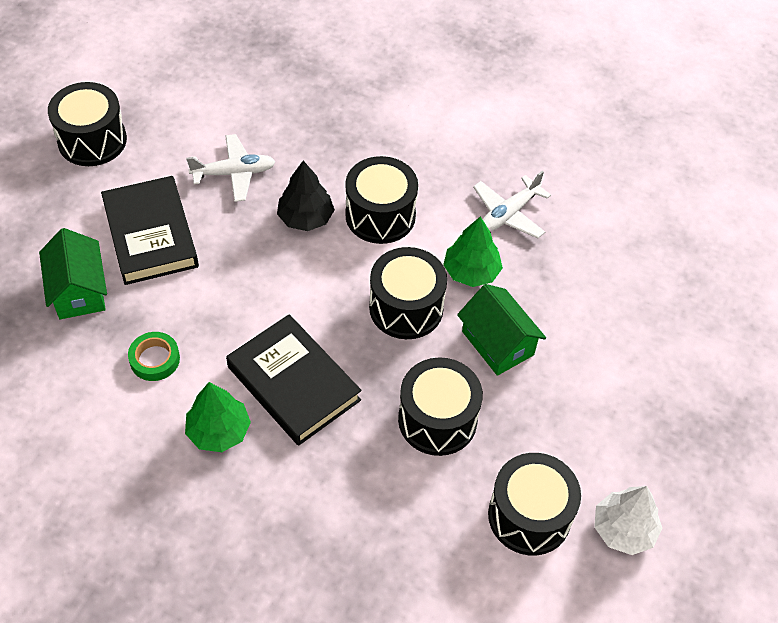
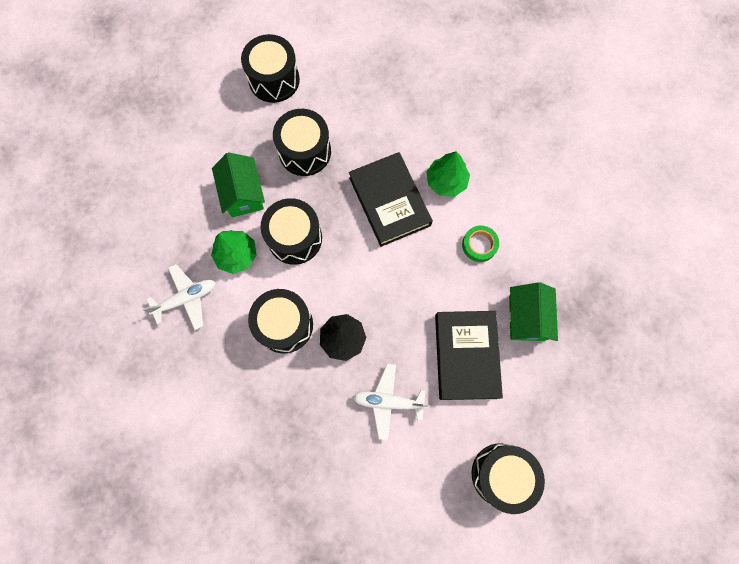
camera: 160 degrees left, 20 degrees up
white tree [594,486,662,555] -> none

